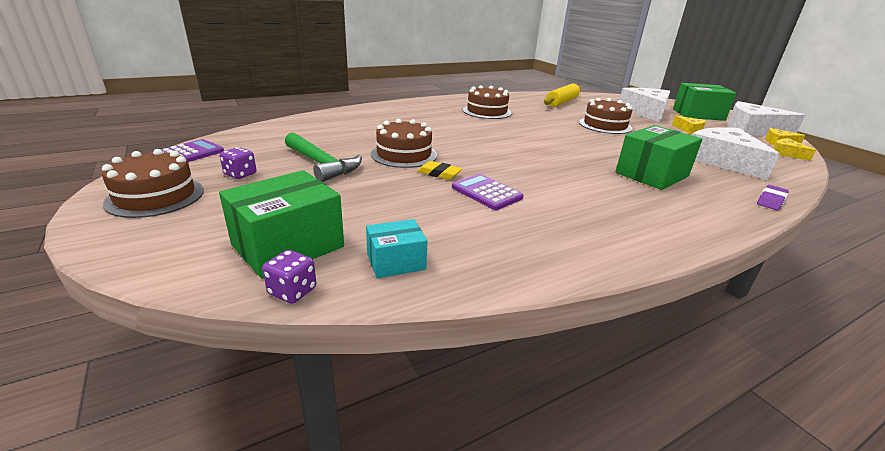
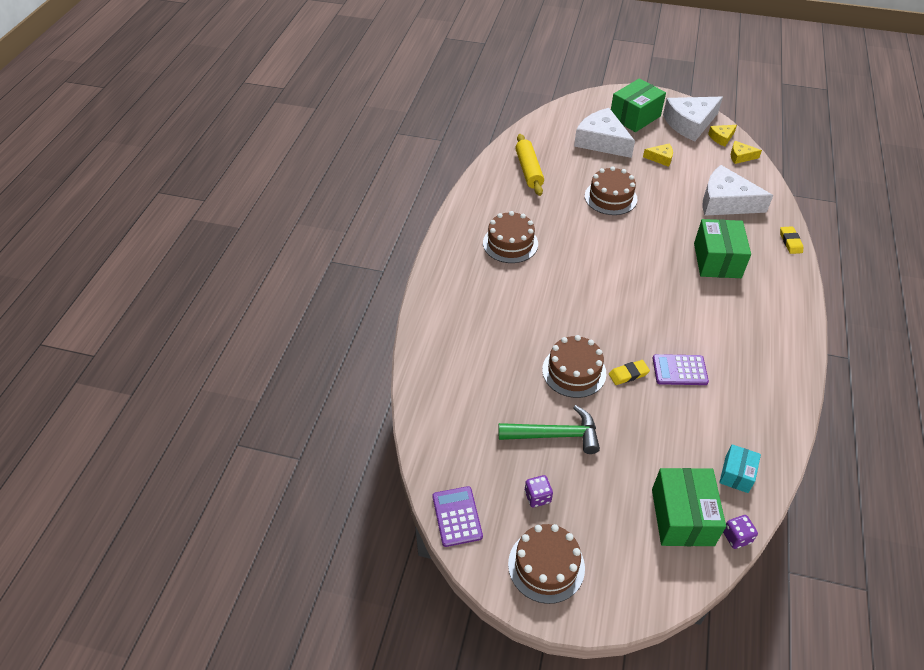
camera: 45 degrees left, 20 degrees up
purple eraser [757,185,789,210] -> yellow eraser [780,226,803,254]

